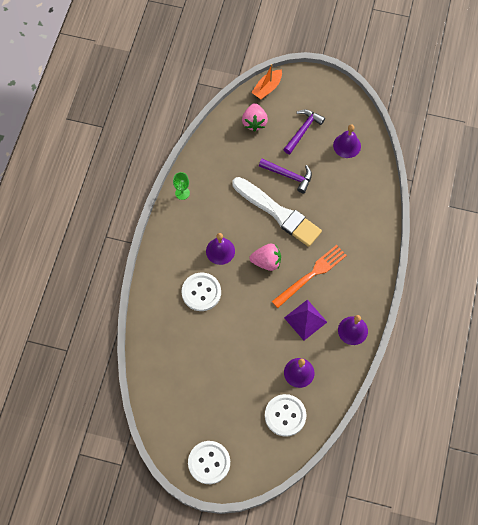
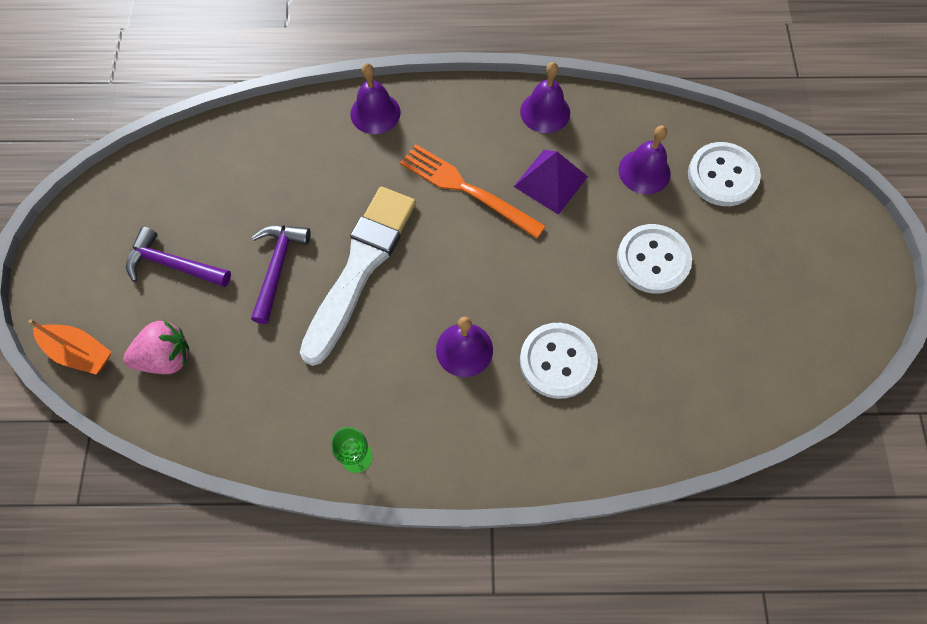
camera: 105 degrees left, 0 degrees up
white button [188,441,230,484] -> white button moved to [617,224,692,294]
pink strawberry [249,243,281,271] -> none
purple bell [333,124,361,158] -> purple bell moved to [351,63,401,134]

